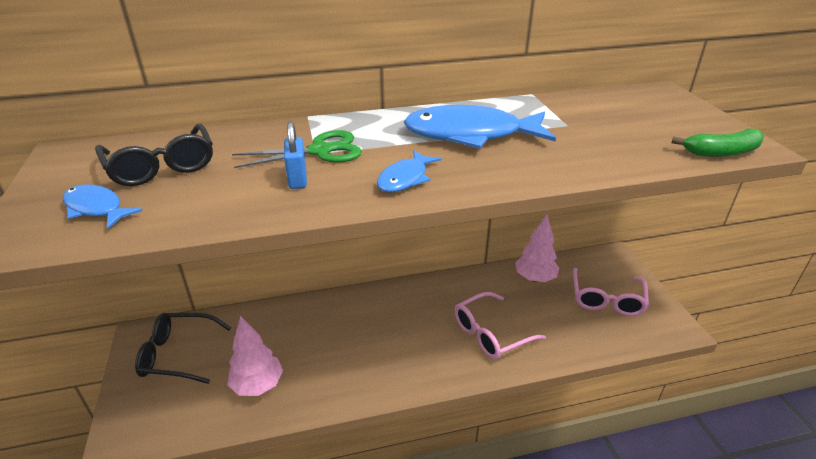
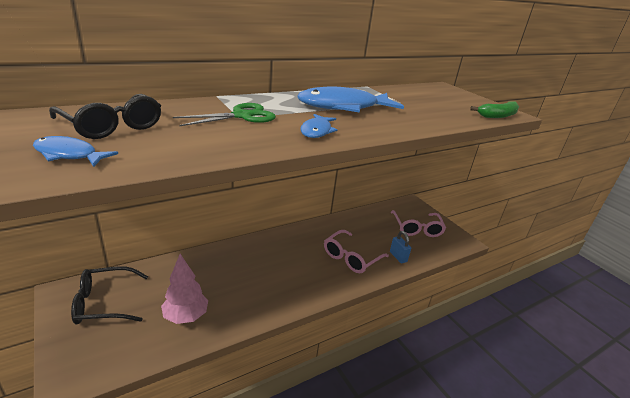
camera: 20 degrees left, 5 degrees down
blue padlock [284,122,307,189] -> blue padlock moved to [390,231,411,263]
pink tree [515,214,559,282] -> none

